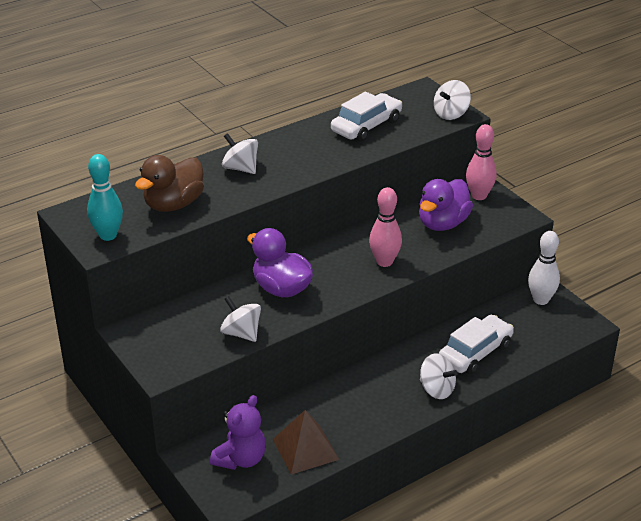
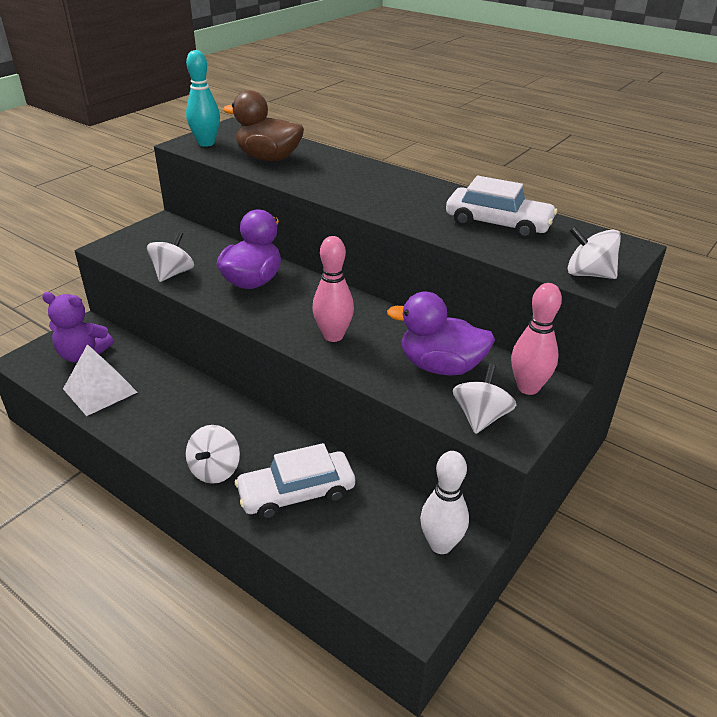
camera: 70 degrees right, 0 degrees up
white spinning top [222,133,258,174] -> white spinning top moved to [453,364,516,434]
brown pyramid [273,410,339,475] -> white pyramid [63,344,138,416]
white car [439,315,514,374] -> white car turned 135 degrees clockwise [235,443,355,520]

